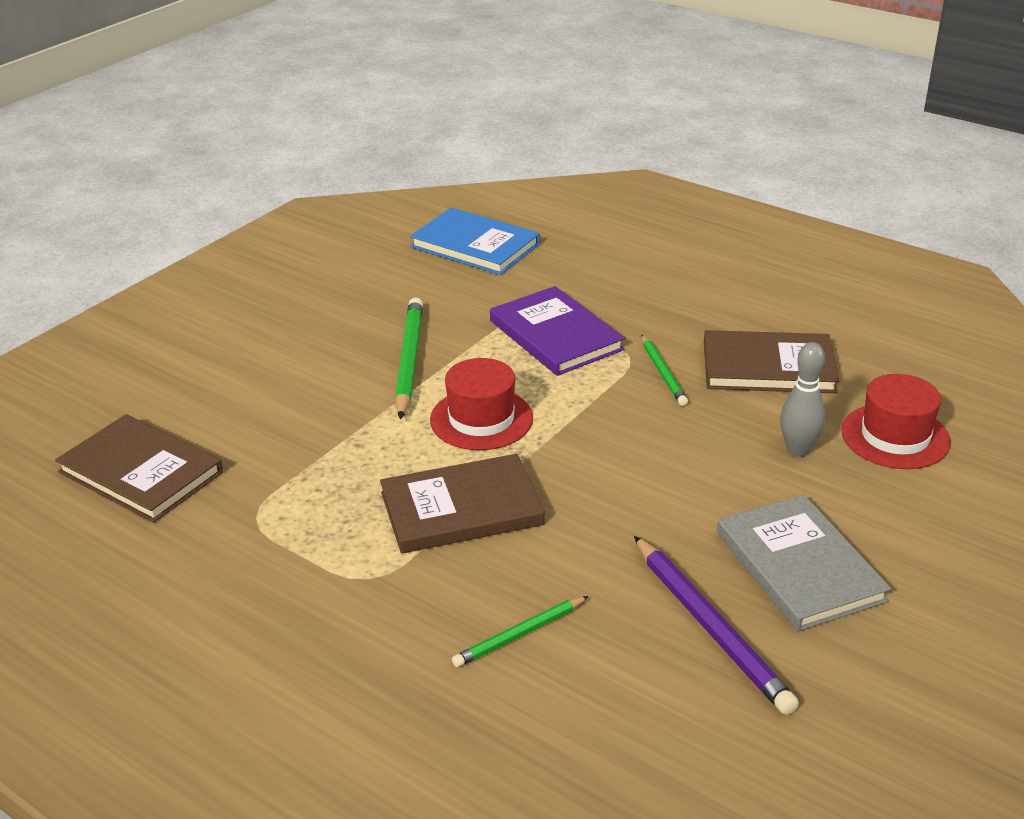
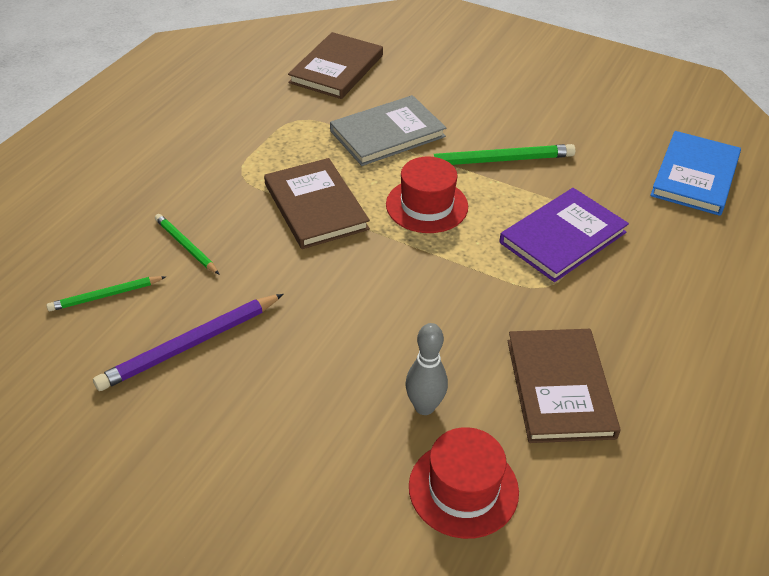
camera: 80 degrees right, 10 degrees up
green pencil [642,335,688,406] -> green pencil moved to [46,276,166,311]
grey book [717,495,891,632] -> grey book moved to [330,95,446,166]

